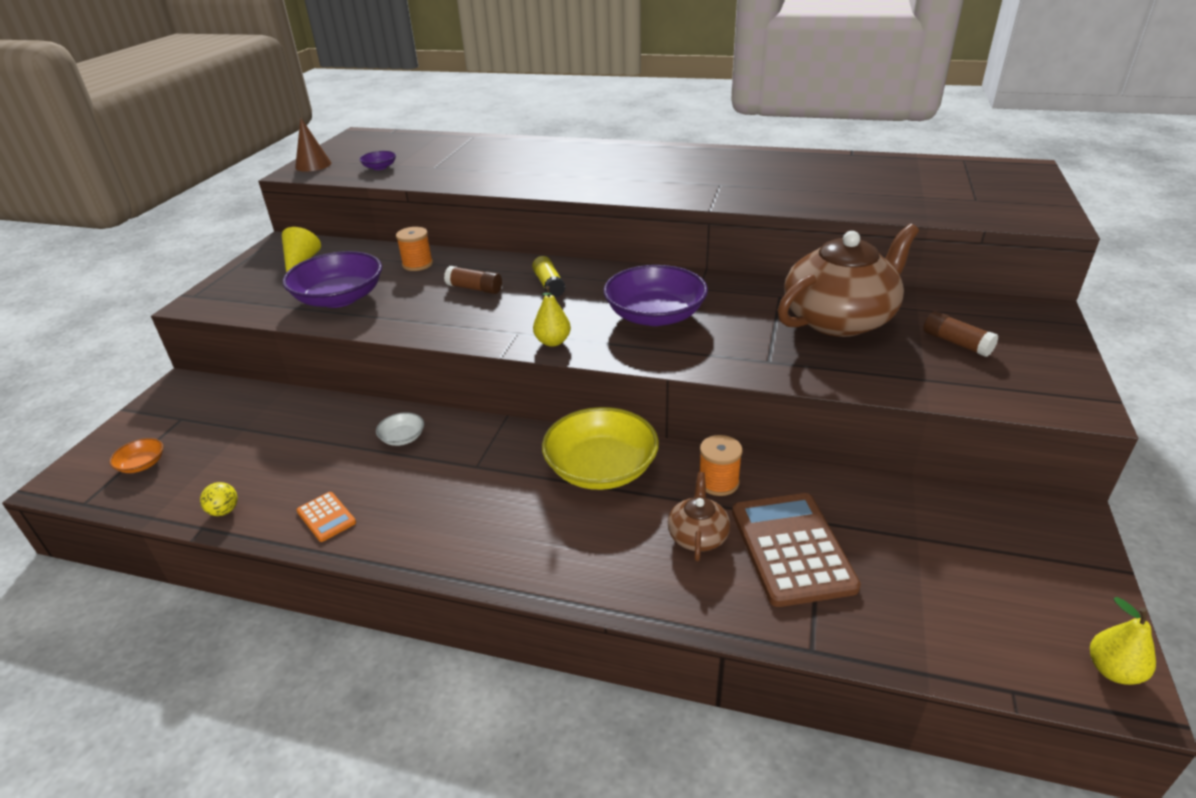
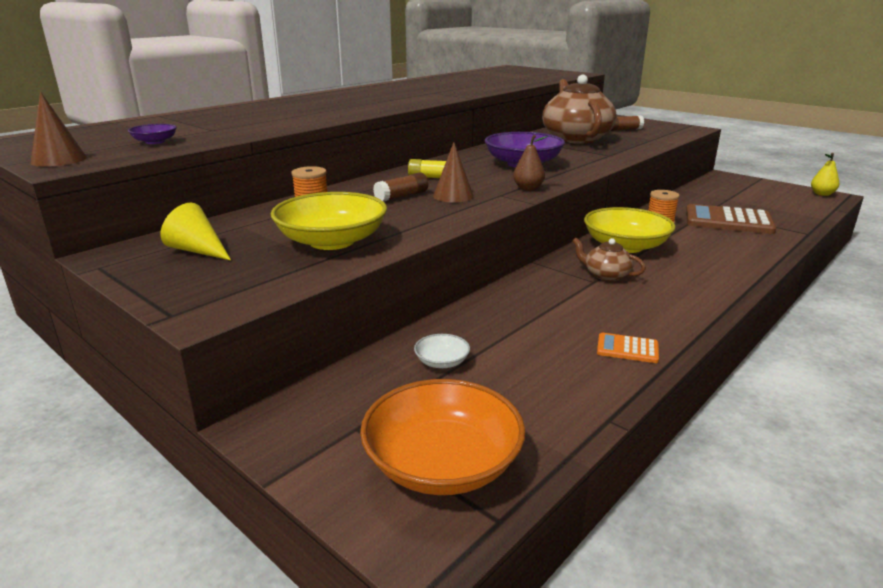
camera: 65 degrees left, 10 degrees down
orange bowl [110,438,163,473] -> orange bowl [360,379,525,495], size x2.25
yellow ball [200,482,238,516] -> none
purple bowl [283,251,382,308] -> yellow bowl [271,192,387,250]
orange calculator [297,492,356,542] -> orange calculator turned 150 degrees counterclockwise [597,333,659,363]
white bowl [376,412,424,446] -> white bowl moved to [414,334,470,368]
yellow pear [533,286,571,347] -> brown pear [513,135,548,191]
brown teapot [668,472,730,561] -> brown teapot moved to [572,238,646,281]
none -> brown cone [433,142,474,202]

